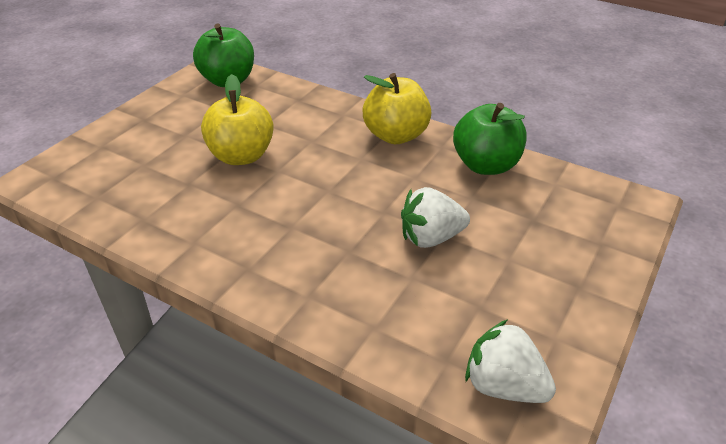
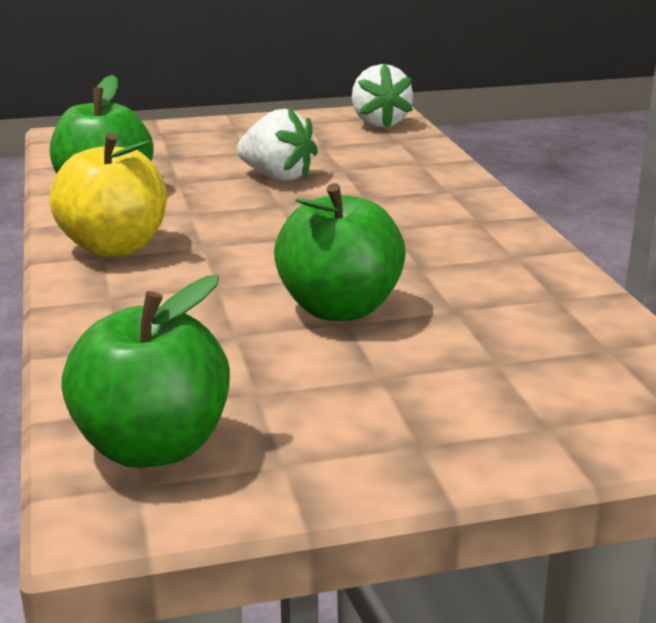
camera: 135 degrees left, 15 degrees down
yellow apple [201,74,274,165] -> green apple [274,183,406,321]

